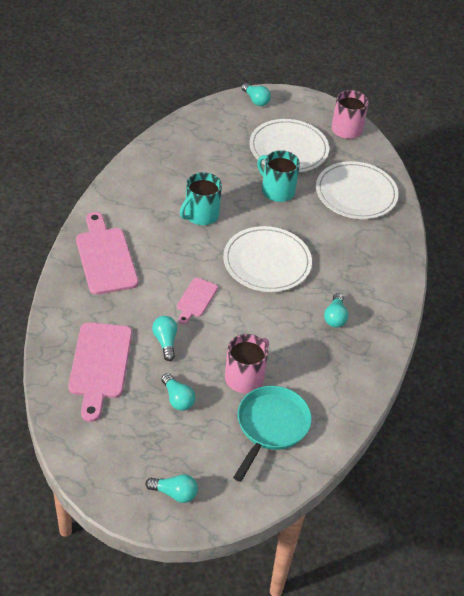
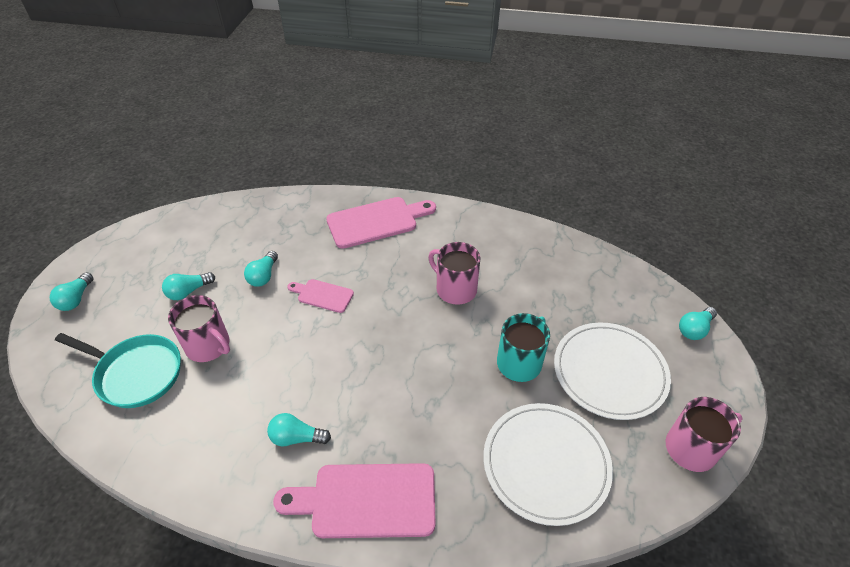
camera: 90 degrees right, 0 degrees up
pink cutting board [69,322,132,422] -> pink cutting board moved to [273,463,436,538]
turquoise light bulb [152,316,177,361] -> turquoise light bulb turned 120 degrees clockwise [244,251,278,287]
turquoise mug [180,172,222,225] -> pink mug [428,242,480,305]
white plate [223,226,312,292] -> none

